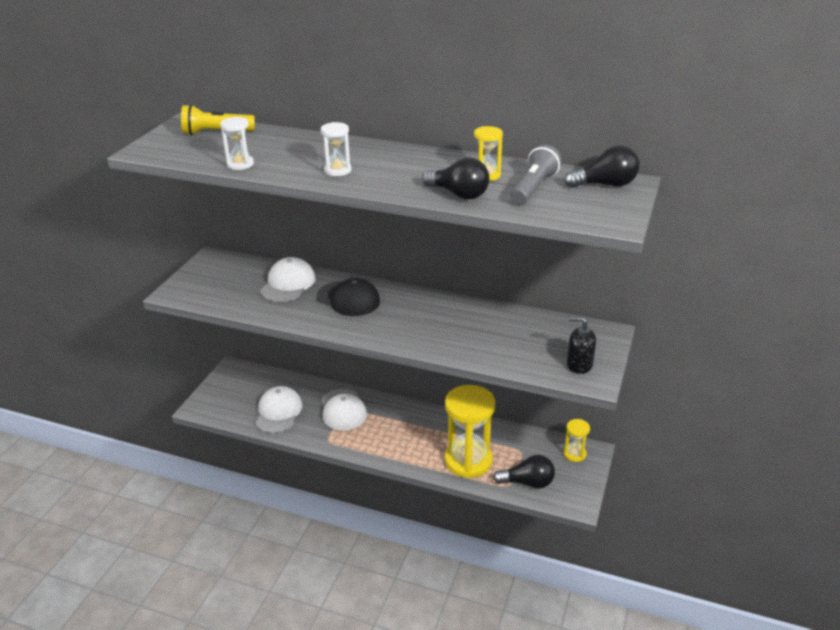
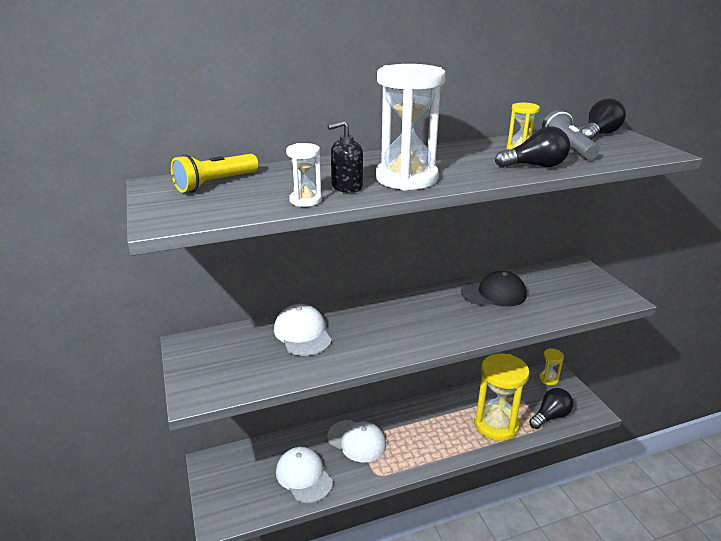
camera: 40 degrees left, 5 degrees down
black cap [317,278,380,316] -> black cap moved to [461,271,527,307]
white hourglass [321,122,352,176] -> white hourglass [376,64,446,190], size x2.11
black soap dispenser [567,317,596,374] -> black soap dispenser moved to [328,120,363,193]

